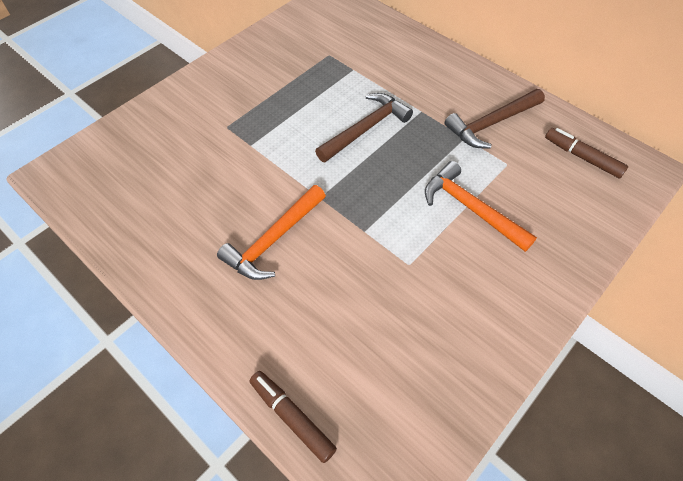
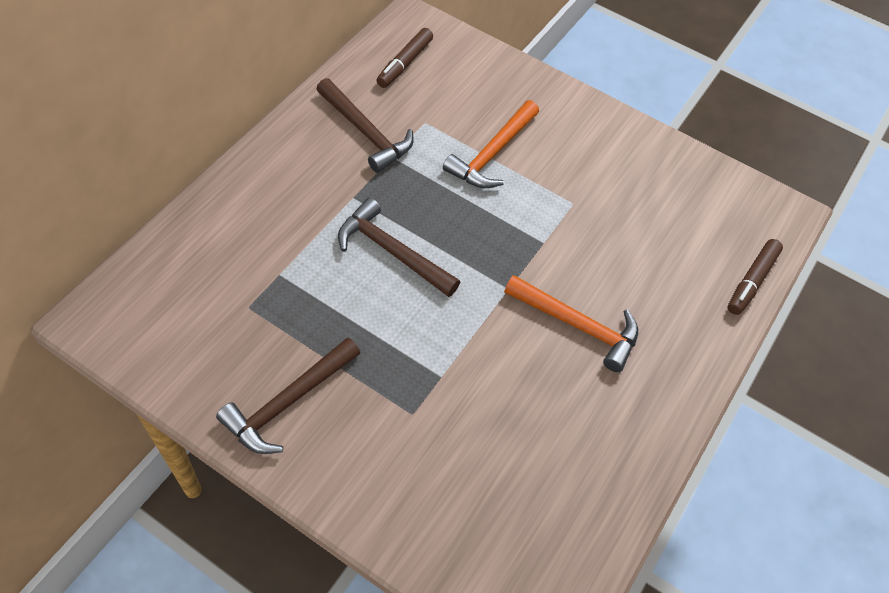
camera: 105 degrees left, 0 degrees up
none -> brown hammer [216,337,360,454]

